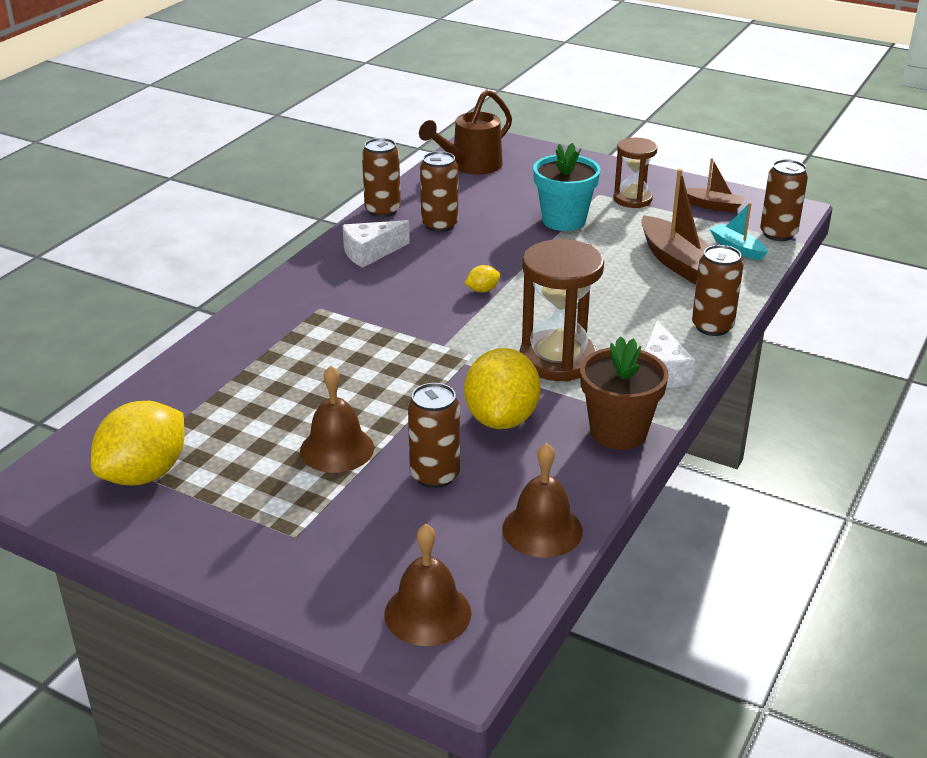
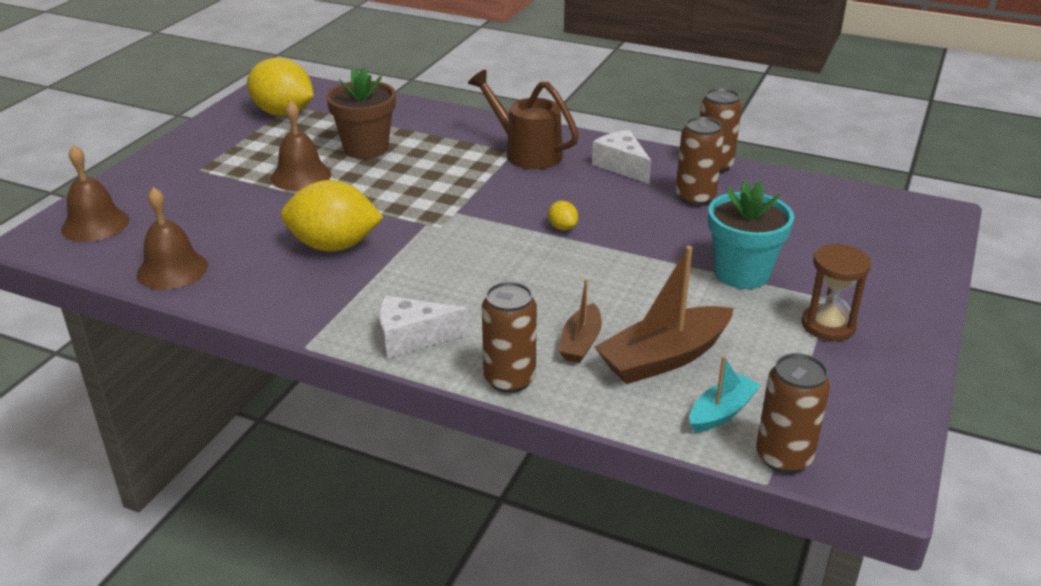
camera: 85 degrees right, 0 degrees up
brown can [408,383,460,488] -> none
brown watering can [419,89,512,175] -> brown watering can moved to [468,70,579,169]
brown hourglass [520,239,604,381] -> none
brown flower pot [580,336,669,450] -> brown flower pot moved to [326,67,396,159]
brown boat [686,158,745,212] -> brown boat moved to [559,279,602,363]

